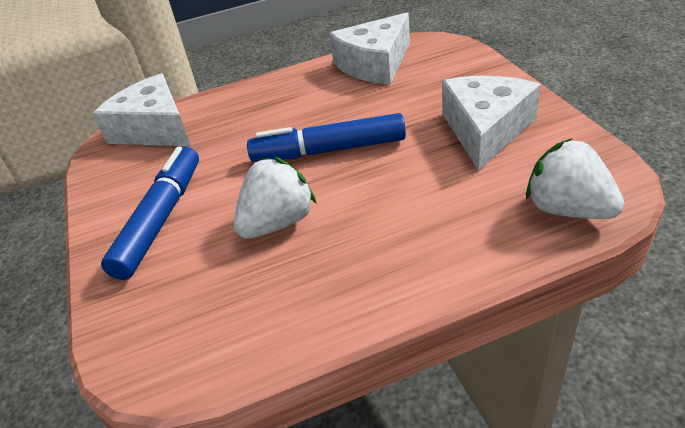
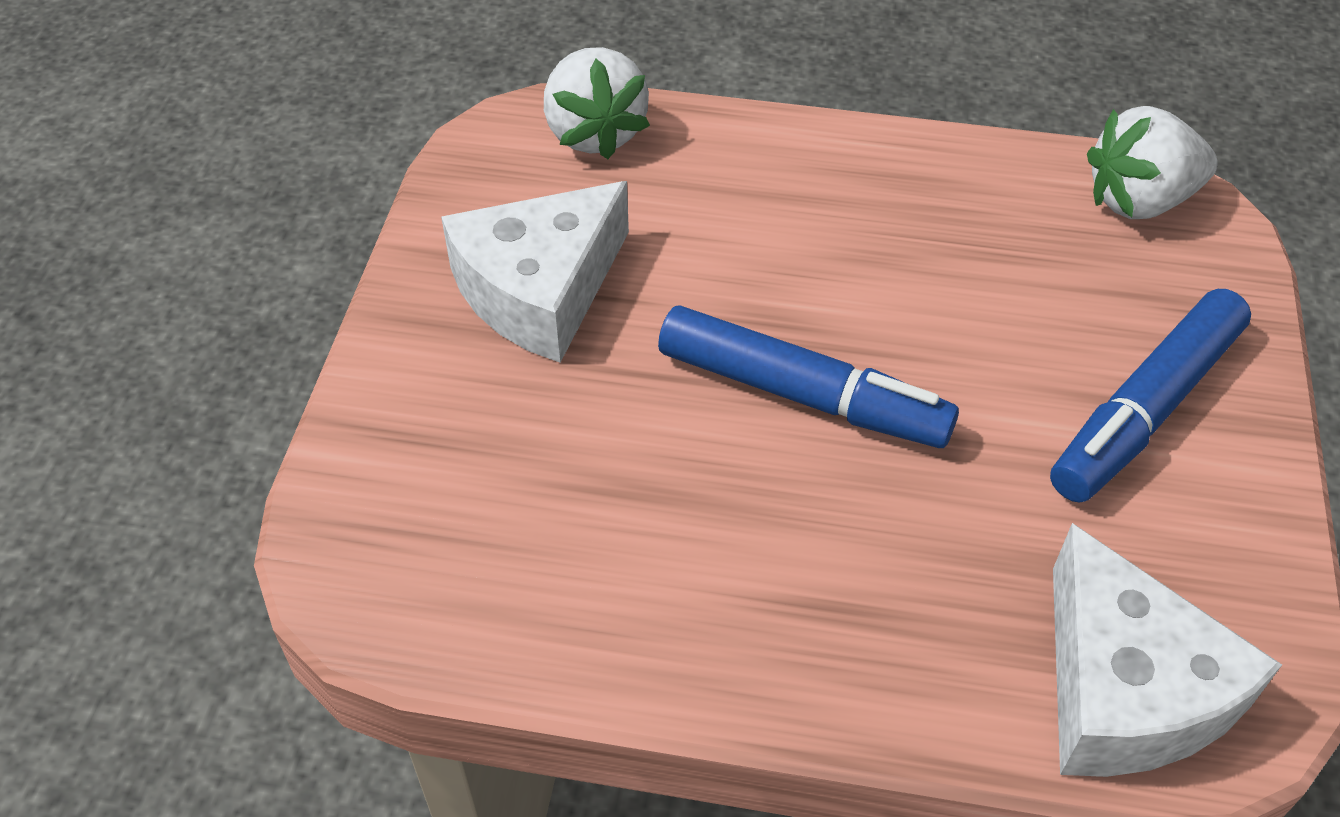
camera: 155 degrees left, 10 degrees up
white strawberry [234,157,317,239] -> white strawberry moved to [1087,106,1218,219]
white cheese [329,12,410,85] -> none

